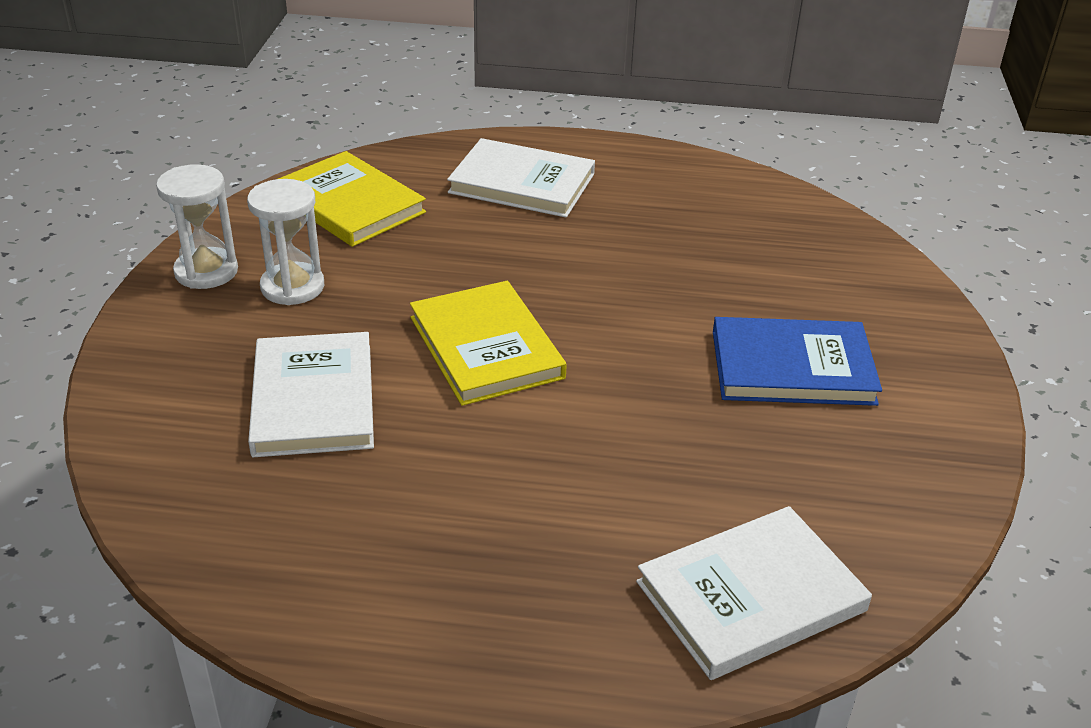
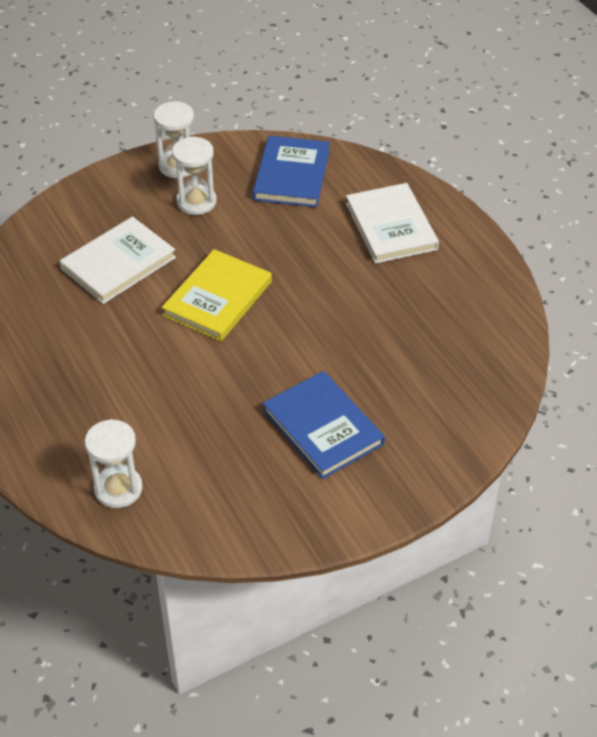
camera: 55 degrees right, 10 degrees up
yellow book [278,151,426,247] -> blue book [253,135,330,207]
white book [636,506,872,680] -> white hourglass [85,419,143,508]

